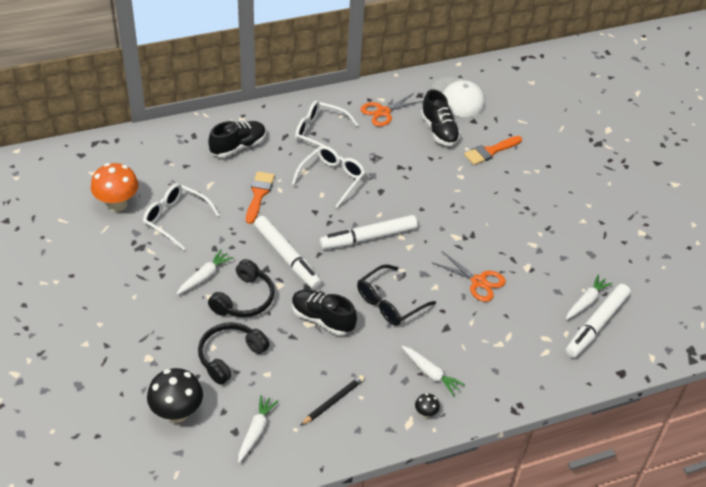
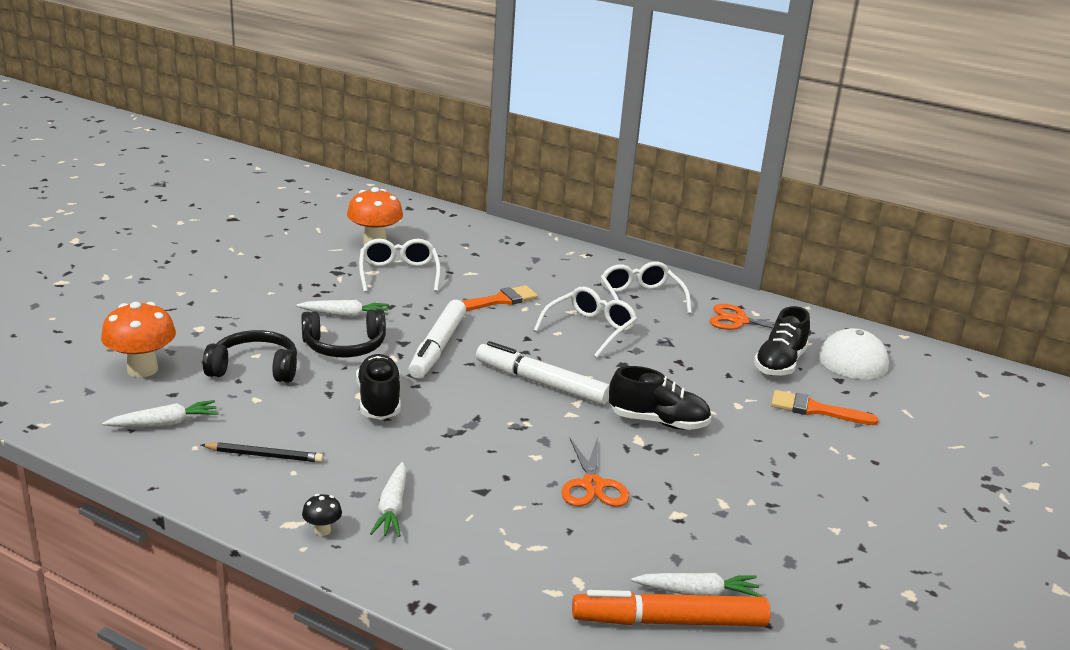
camera: 50 degrees right, 20 degrees down
black mushroom [147,368,203,423] -> orange mushroom [101,302,176,377]
black shoe [208,121,266,157] -> black shoe moved to [609,366,711,430]
white glasses [292,146,366,208] -> white glasses turned 45 degrees counterclockwise [533,287,637,358]
black glasses [357,264,436,326] -> none
white marker [566,284,631,358] -> orange marker [572,590,771,627]

